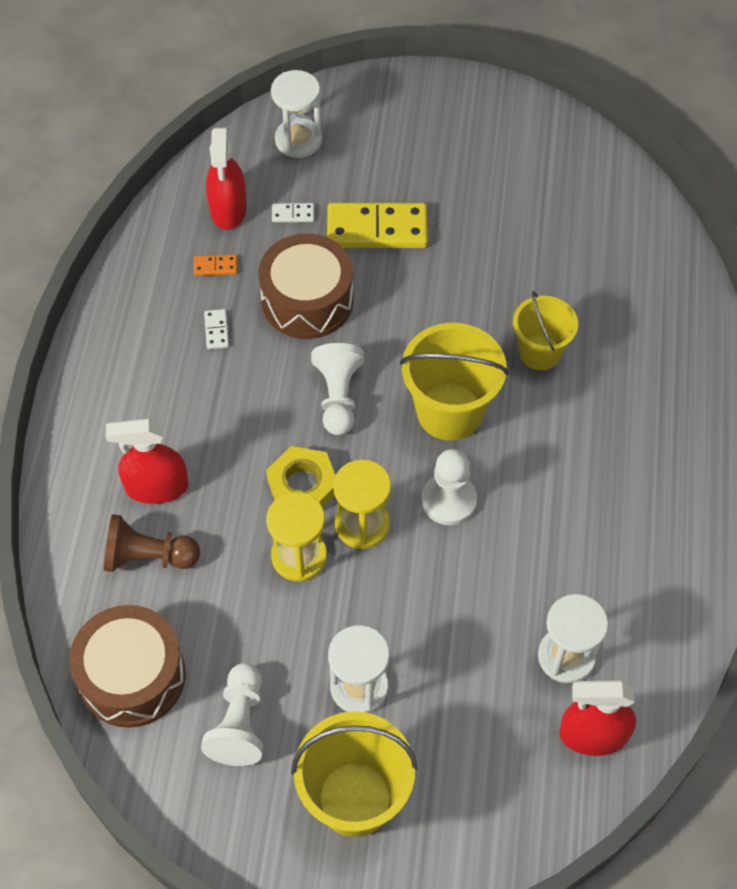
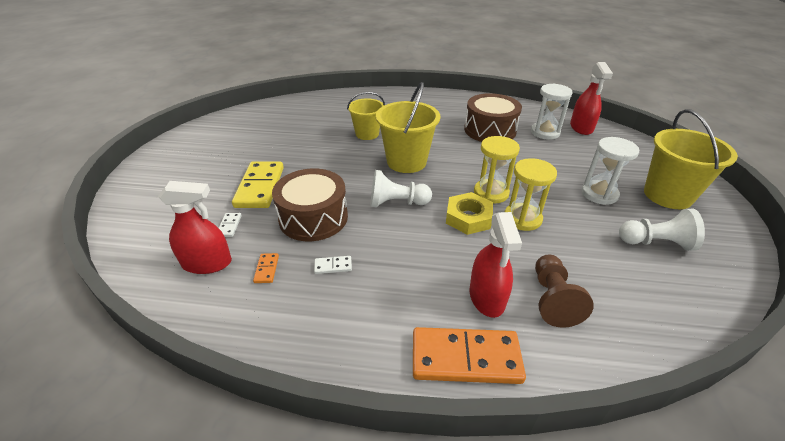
camera: 90 degrees left, 20 degrees down
brown drum [69,605,186,728] -> brown drum moved to [464,93,522,142]
white hourglass [271,70,322,158] -> none
white pawn [422,449,477,525] -> none
none -> orange domino [413,327,526,384]

